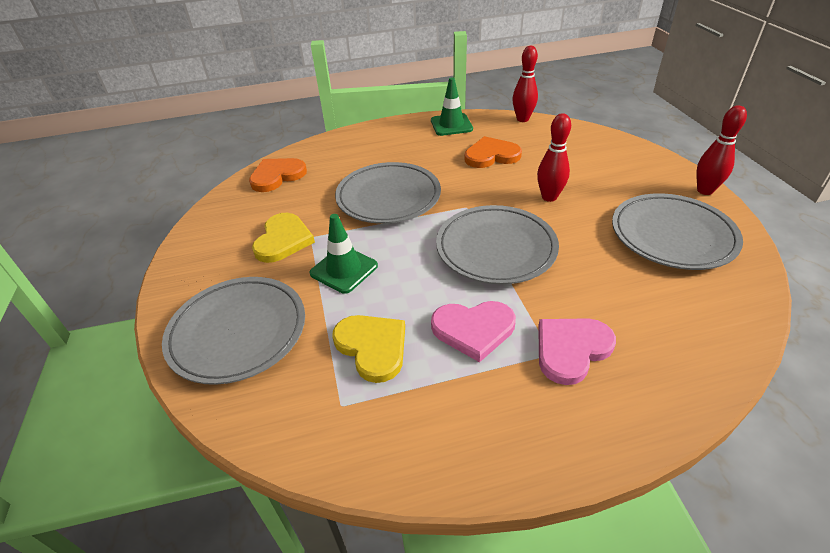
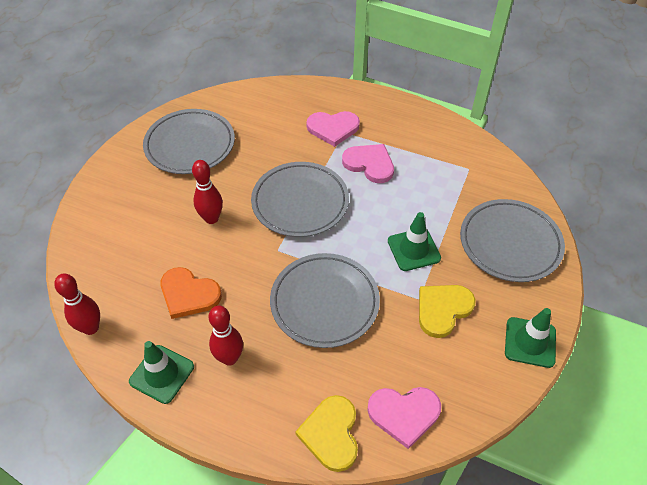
camera: 145 degrees left, 10 degrees up
orange heart [249,158,307,192] -> pink heart [367,387,441,449]
yellow heart [332,315,405,383] -> yellow heart moved to [295,395,358,472]
red bowling pin [696,105,747,195] -> red bowling pin moved to [209,305,243,366]
none -> green traffic cone [505,308,556,368]

